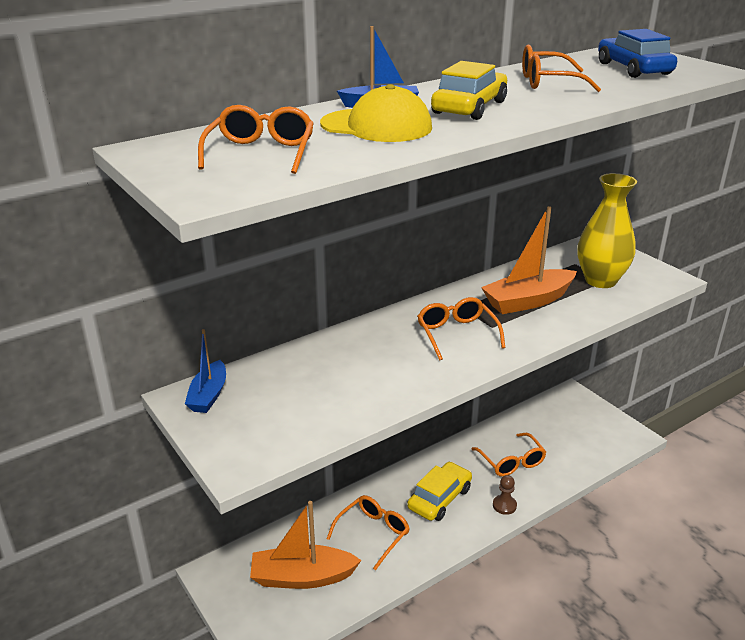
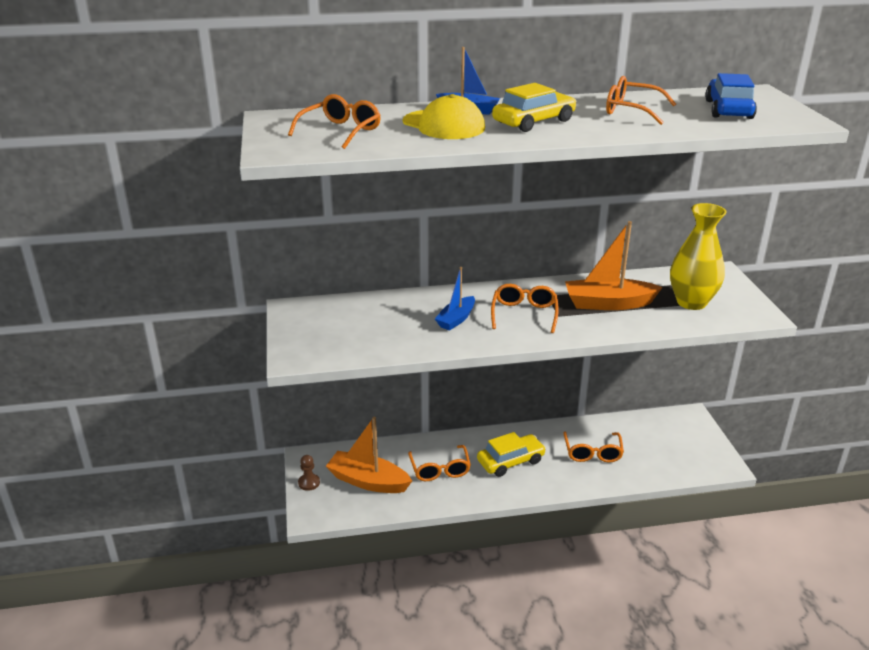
camera: 25 degrees right, 0 degrees up
blue boat [185,329,226,413] -> blue boat moved to [435,267,475,331]
orange glasses [327,495,410,570] -> orange glasses turned 105 degrees clockwise [408,445,471,481]
brown pawn [493,475,517,515] -> brown pawn moved to [298,455,320,491]

